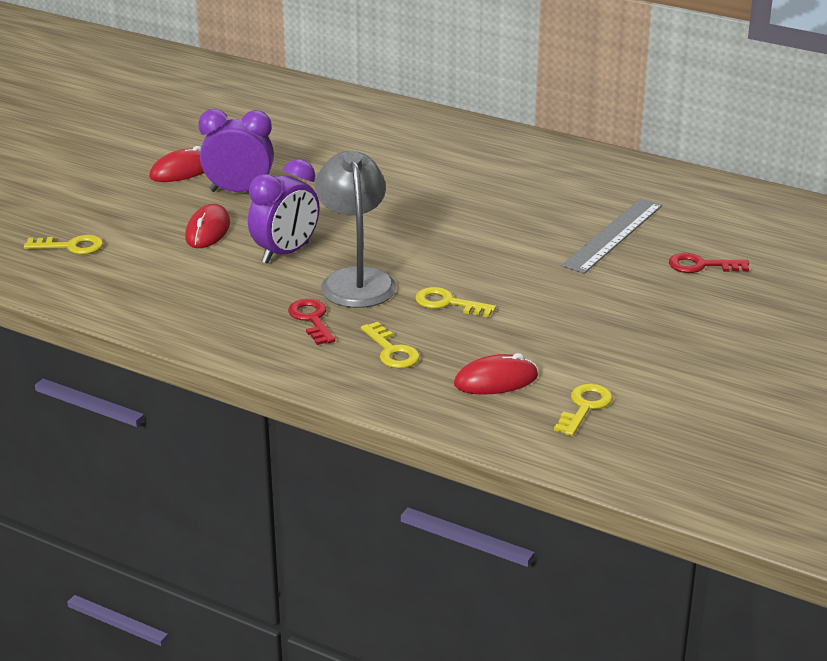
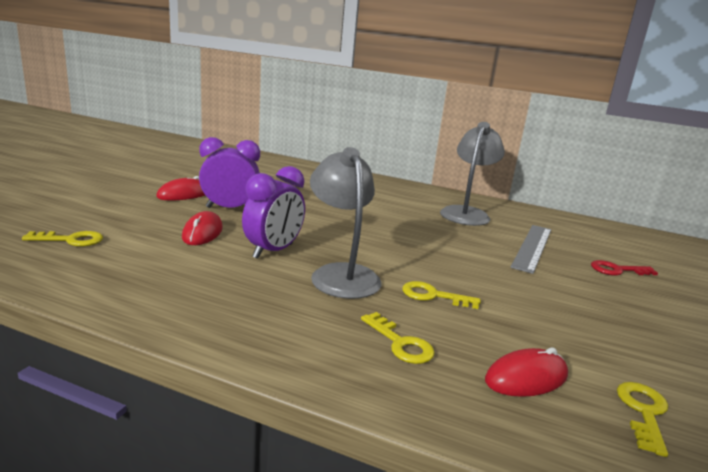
camera: 10 degrees left, 10 degrees down
red key [288,299,335,345] -> none
none -> grey lamp [440,122,505,226]

